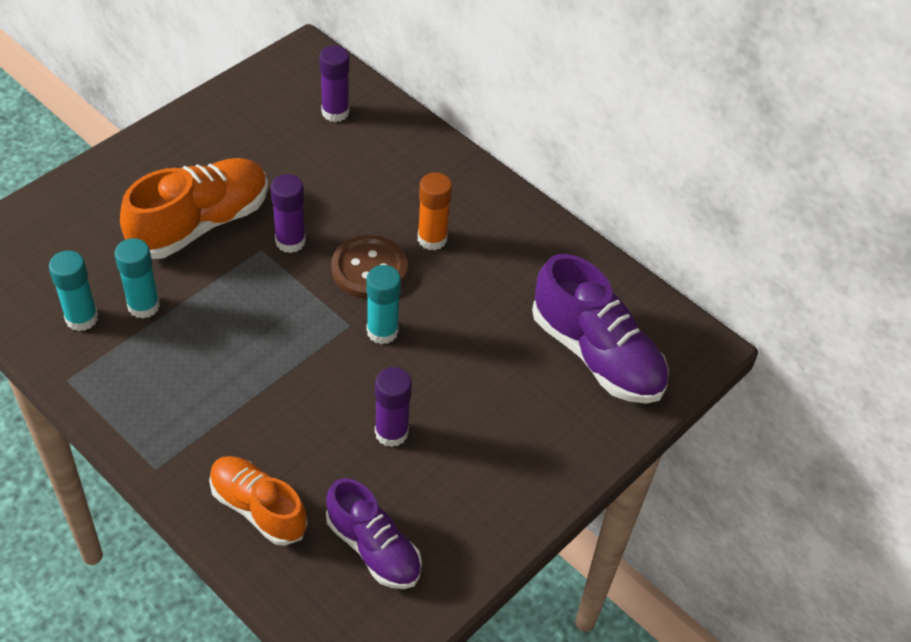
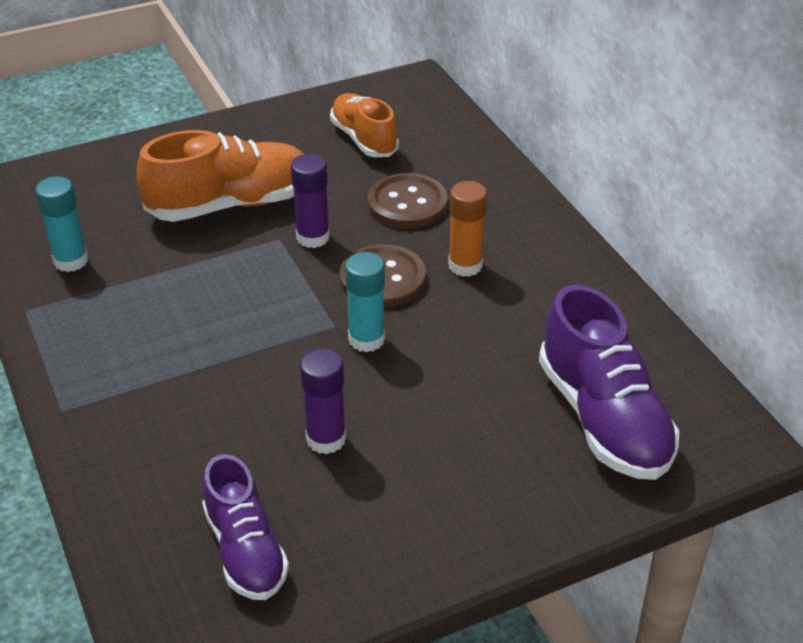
camera: 25 degrees right, 10 degrees down
turquoise glue stick [115,238,160,319] -> none
orange shoe [209,456,307,546] -> orange shoe moved to [330,93,399,157]
purple glue stick [319,46,349,122] -> none
none -> brown button [367,173,447,229]

